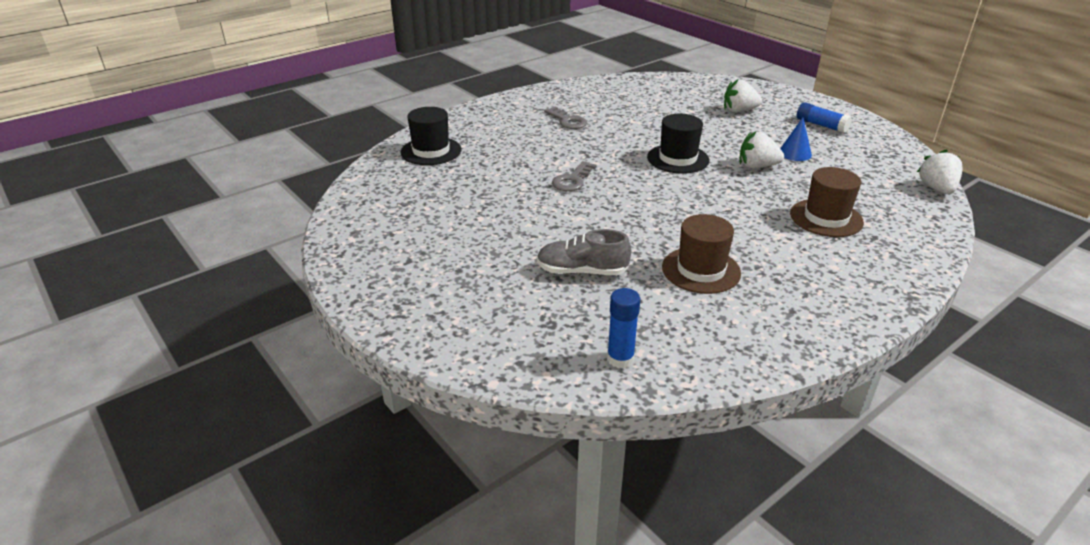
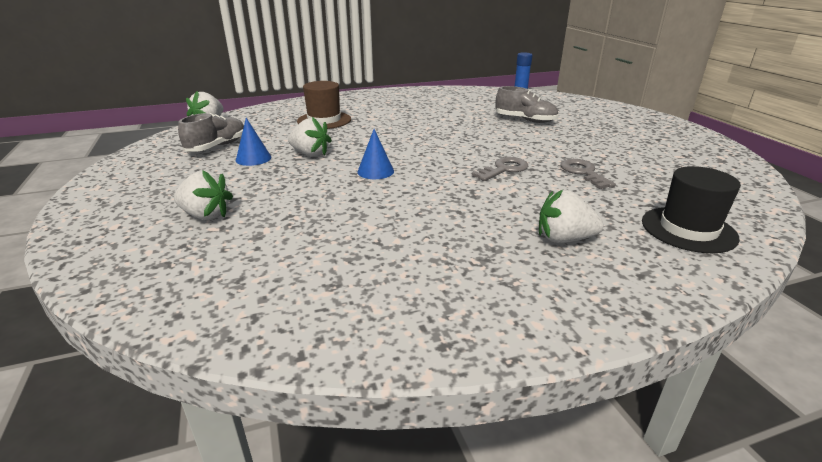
camera: 160 degrees left, 5 degrees down
grey key [544,107,587,129] -> grey key moved to [560,159,616,189]
black hat [647,114,709,174] -> blue cone [357,129,394,179]
brown hat [662,214,741,294] -> none
blue glue stick [796,102,852,133] -> none
none -> grey shoe [178,113,244,152]
none -> white strawberry [539,190,604,243]

